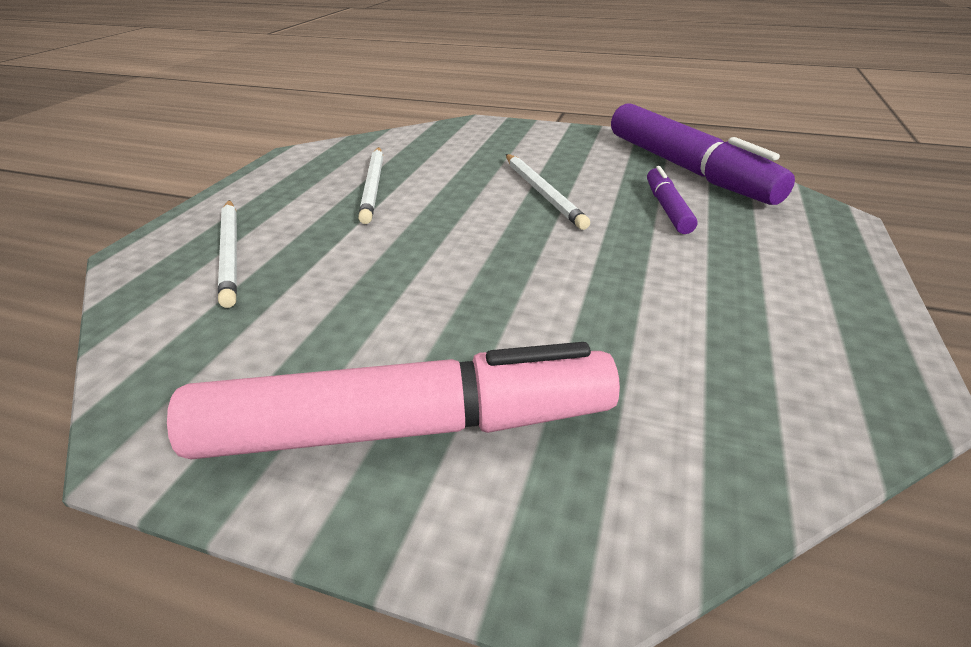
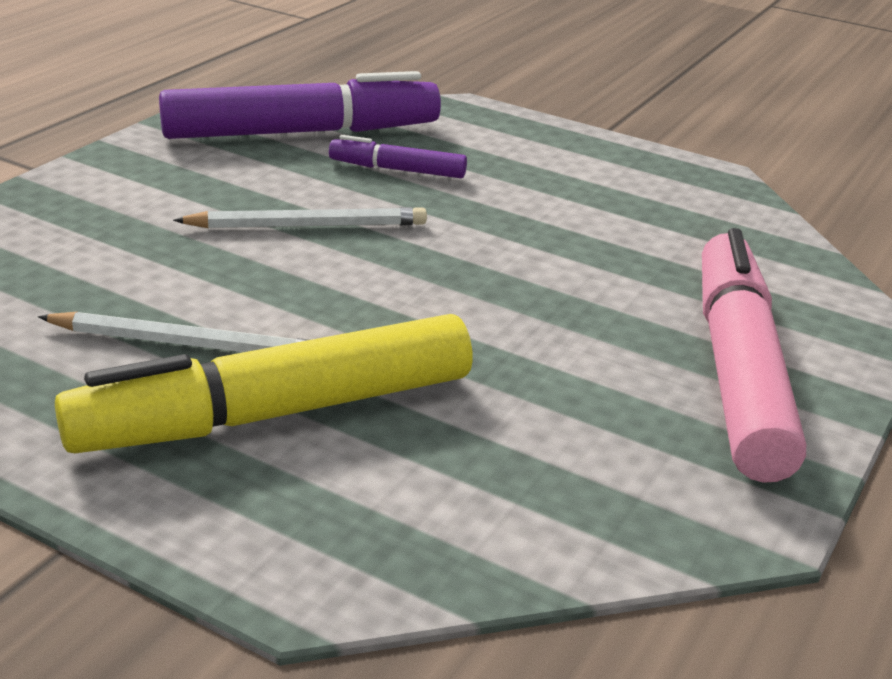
camera: 80 degrees left, 5 degrees down
white pencil [218,200,237,308] -> none
none -> yellow marker [55,314,473,453]

